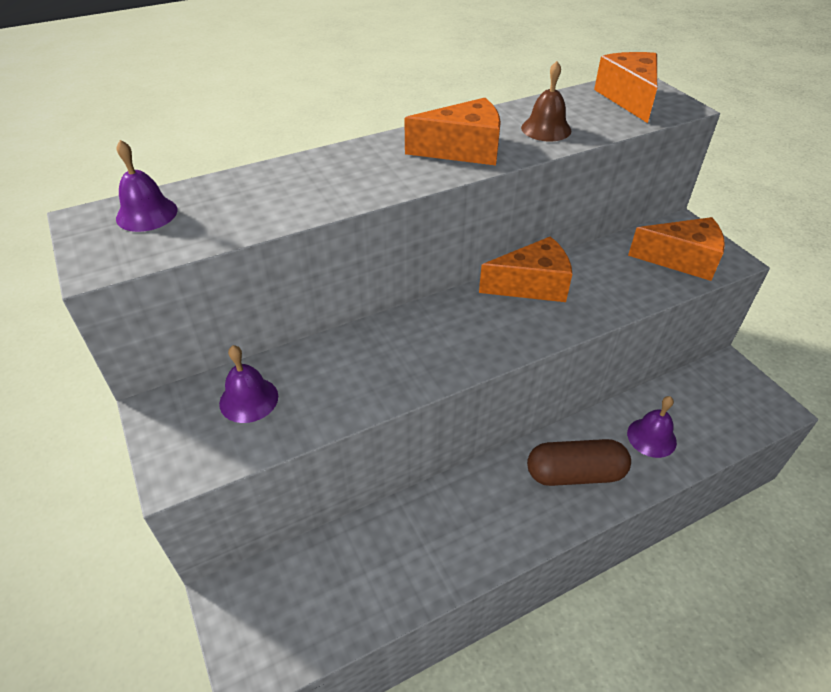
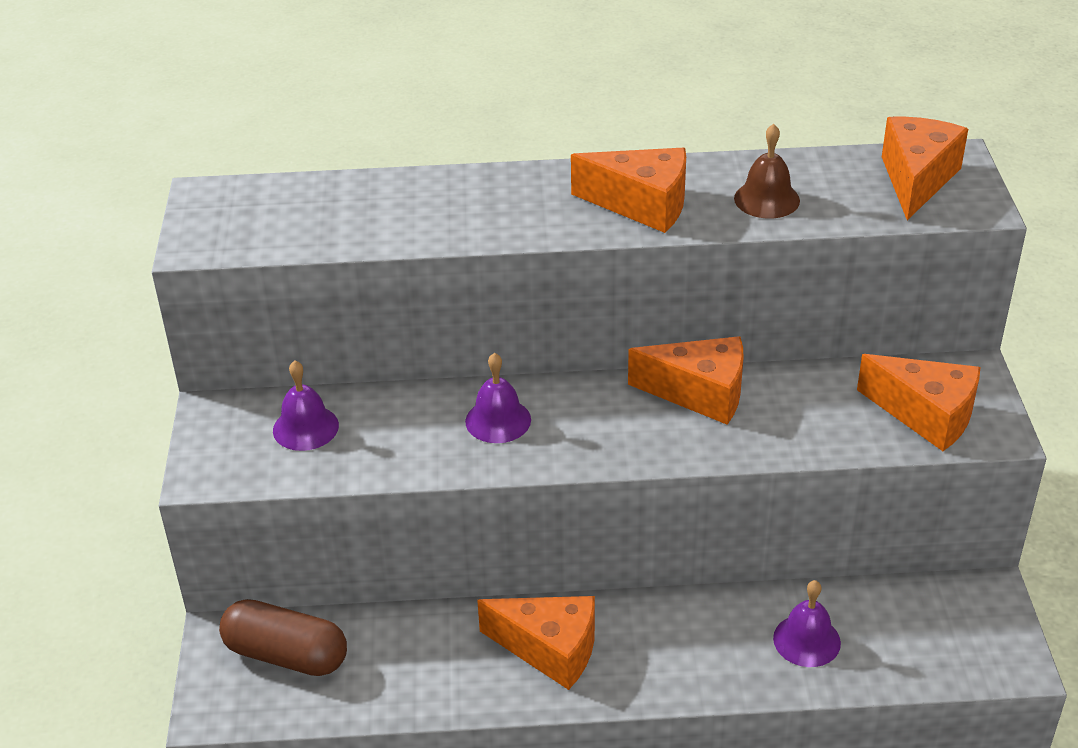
camera: 25 degrees right, 5 degrees down
purple bell [116,140,178,232] -> purple bell moved to [465,353,531,443]
brown capsule [527,439,631,486] -> brown capsule moved to [219,599,347,676]
none -> orange cheese [477,596,595,690]

